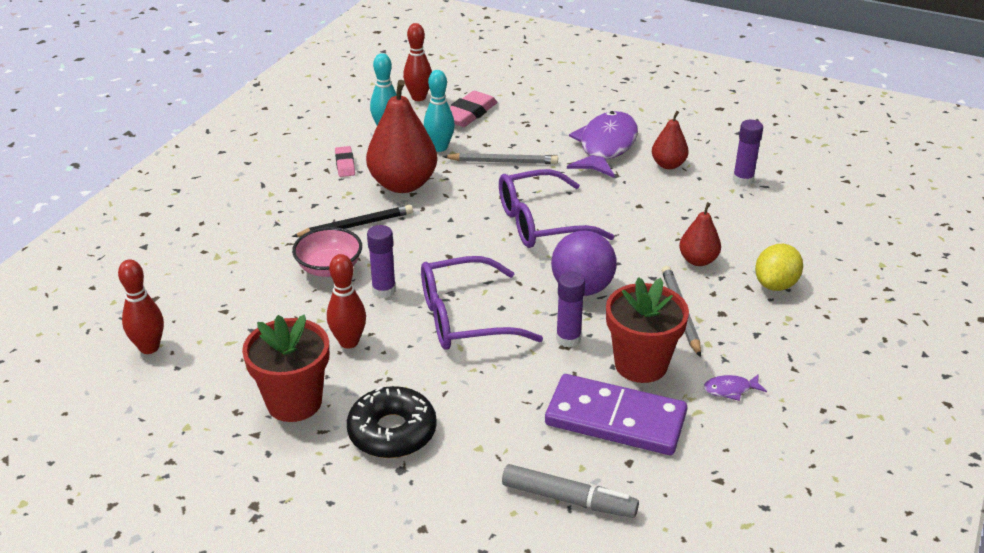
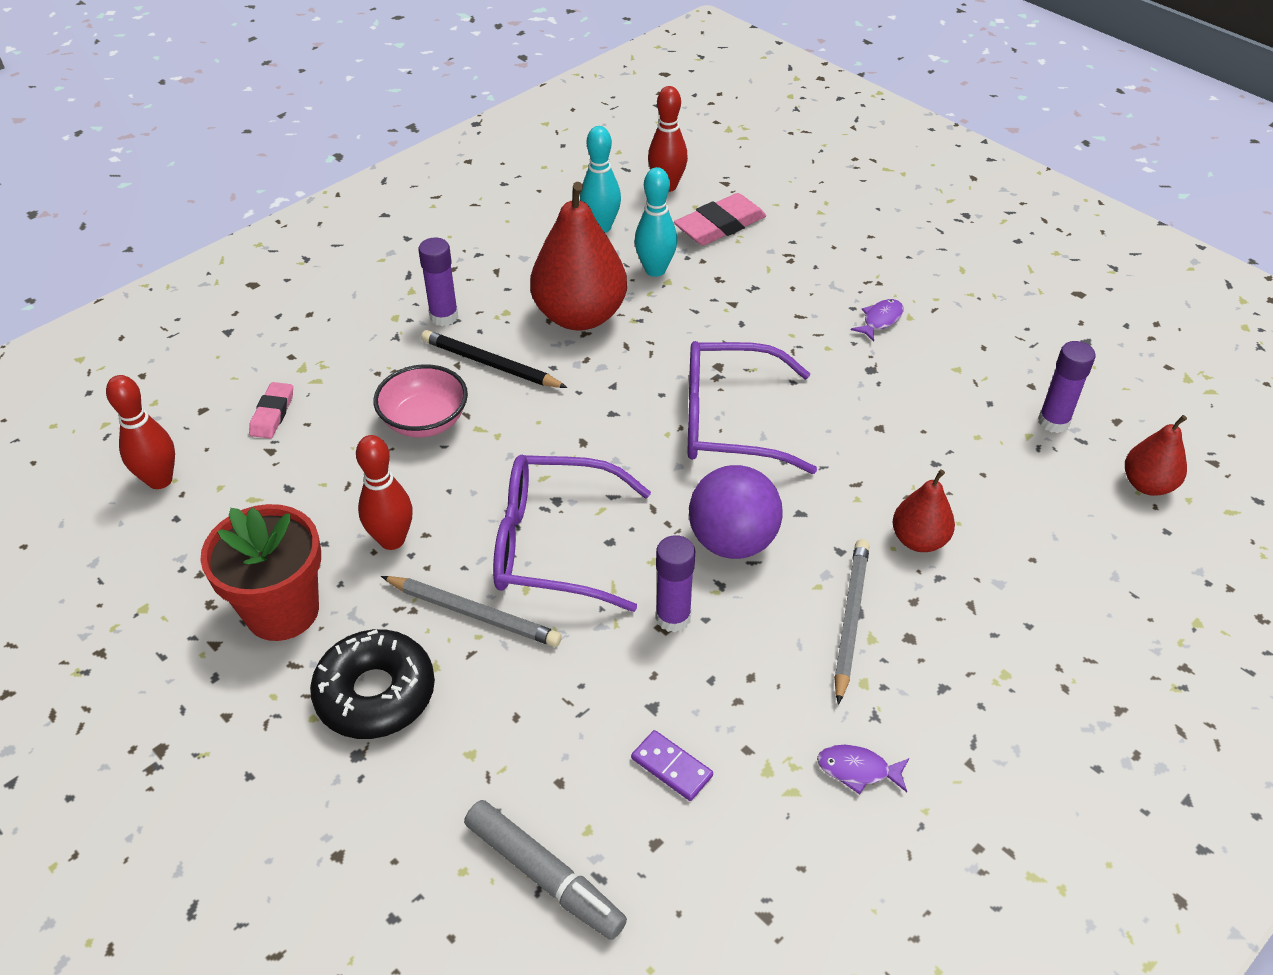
camera: 20 degrees right, 10 degrees up
black pencil [292,205,413,237] -> black pencil turned 150 degrees counterclockwise [421,330,568,388]
pink eraser [335,146,355,177] -> pink eraser moved to [249,382,293,439]
purple glue stick [367,225,396,298] -> purple glue stick moved to [418,238,458,326]
grey pencil [443,153,558,164] -> grey pencil moved to [381,576,562,647]
purple domino [545,374,687,455] -> purple domino [631,730,713,801], size x0.41
purple fish [567,111,638,178] -> purple fish [851,299,904,342], size x0.40
red flower pot [606,277,689,383] -> none
red pear [652,111,689,169] -> red pear moved to [1125,415,1187,496]
yellow lemon [755,244,803,291] -> none

